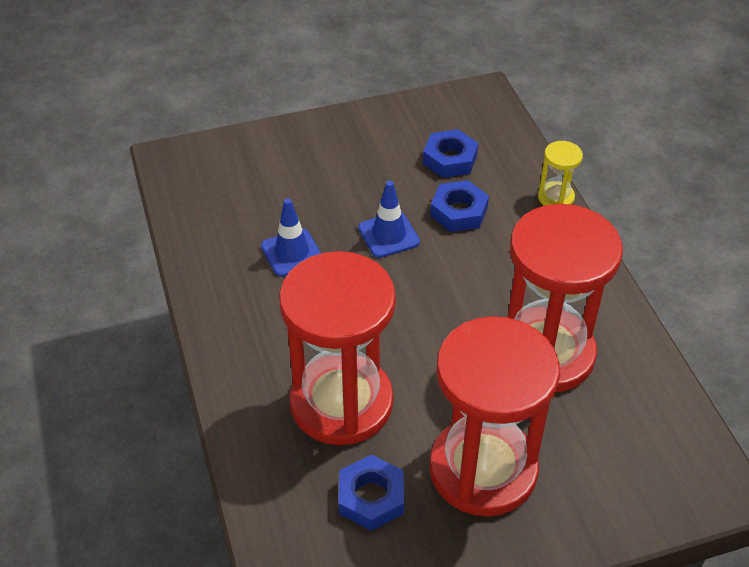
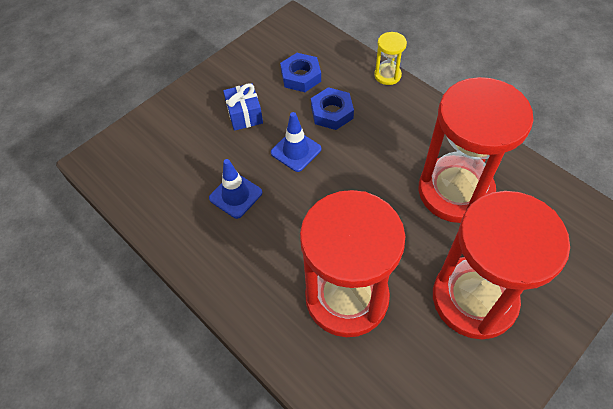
camera: 25 degrees left, 10 degrees up
blue nut [338,454,404,531] -> none
none -> blue gift [223,83,263,131]

